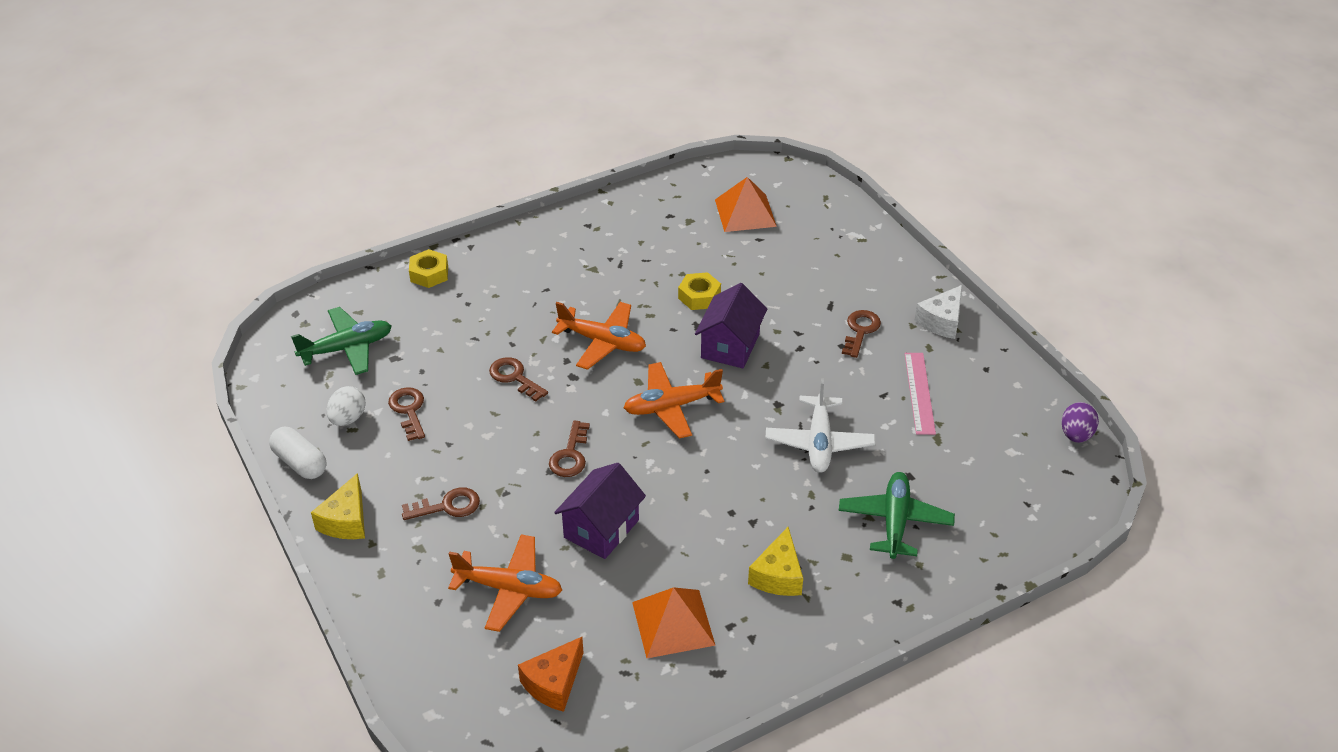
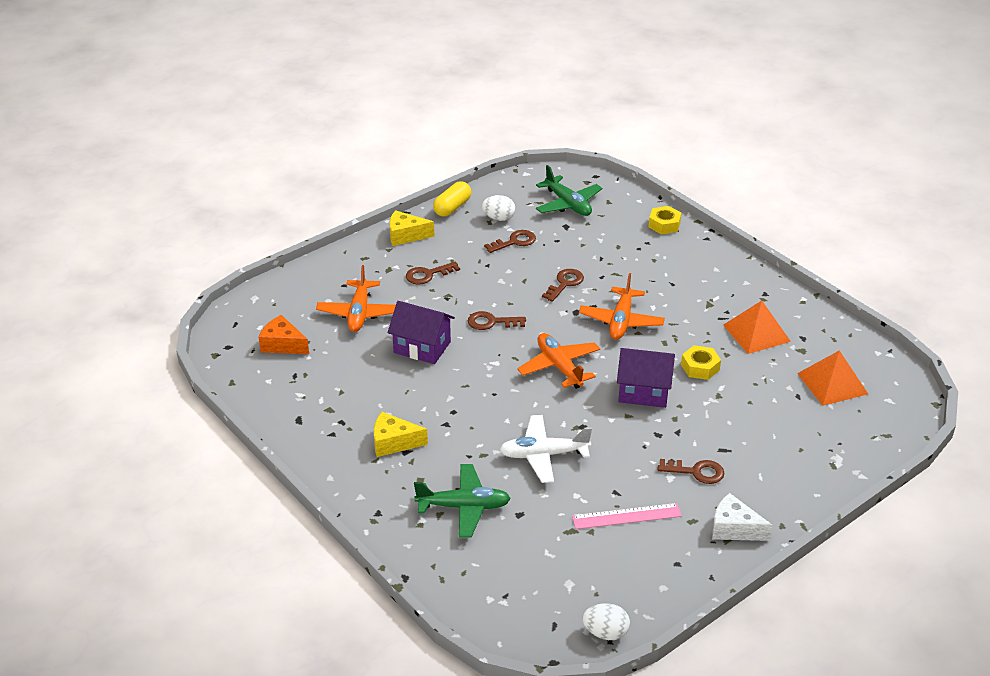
camera: 80 degrees right, 5 degrees down
white capsule [269,427,327,479] -> yellow capsule [433,181,471,216]
brown key [402,487,480,520] -> brown key turned 90 degrees clockwise [406,261,460,285]
orange pyramid [632,587,716,658] -> orange pyramid moved to [723,301,791,354]
purple egg [1062,402,1099,443] -> white egg [582,603,630,640]

